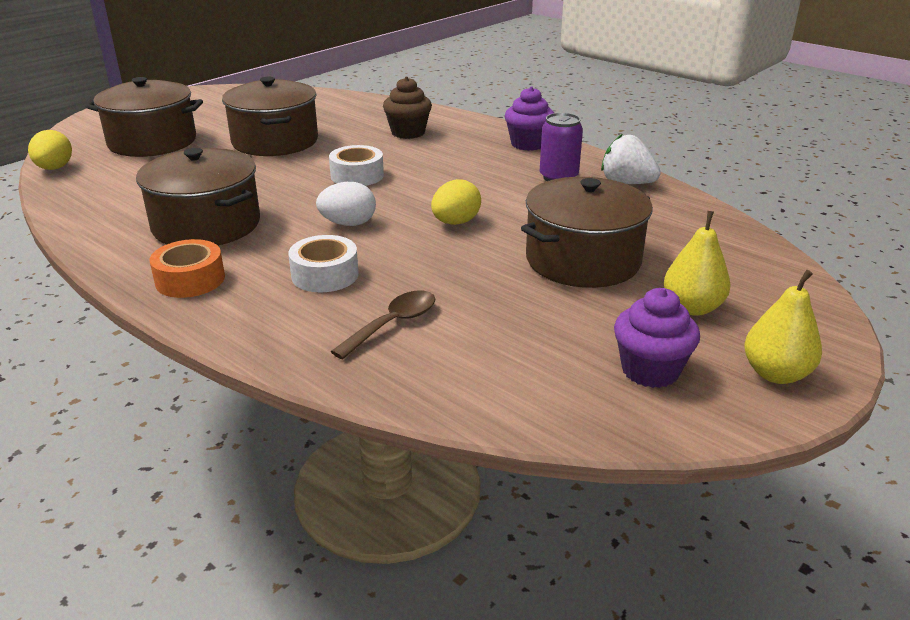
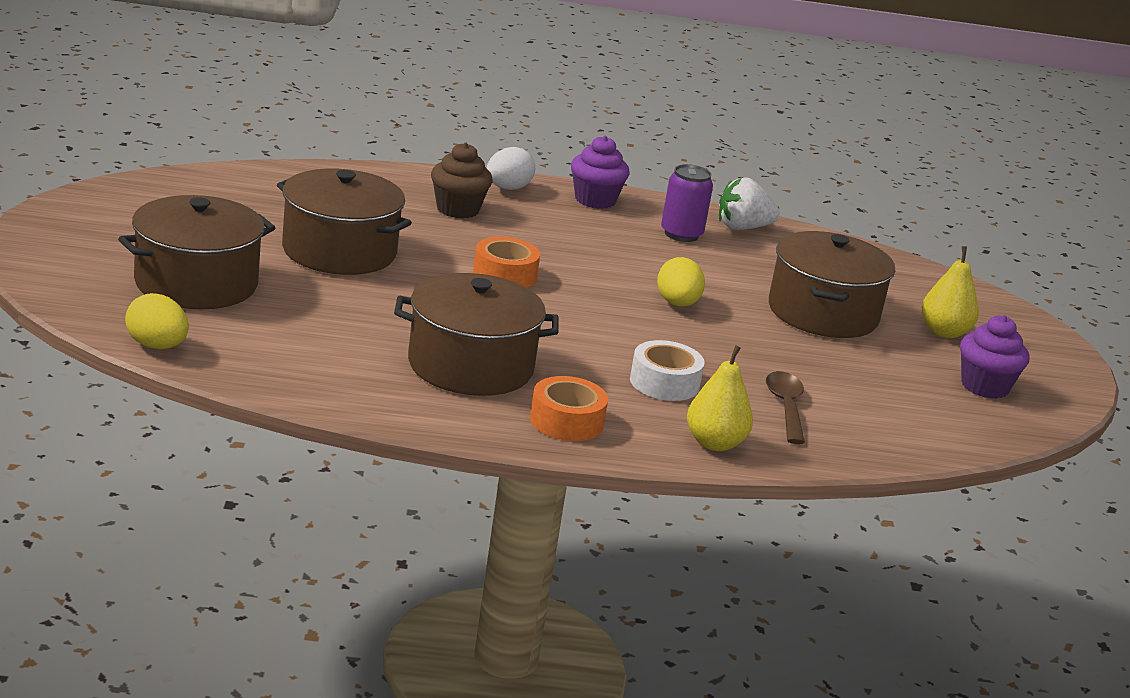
camera: 45 degrees left, 5 degrees down
white egg [316,182,376,226] -> white egg moved to [487,147,535,190]
white tape [329,145,384,186] -> orange tape [473,237,540,288]
yellow pear [744,270,822,384] -> yellow pear moved to [687,345,753,451]

